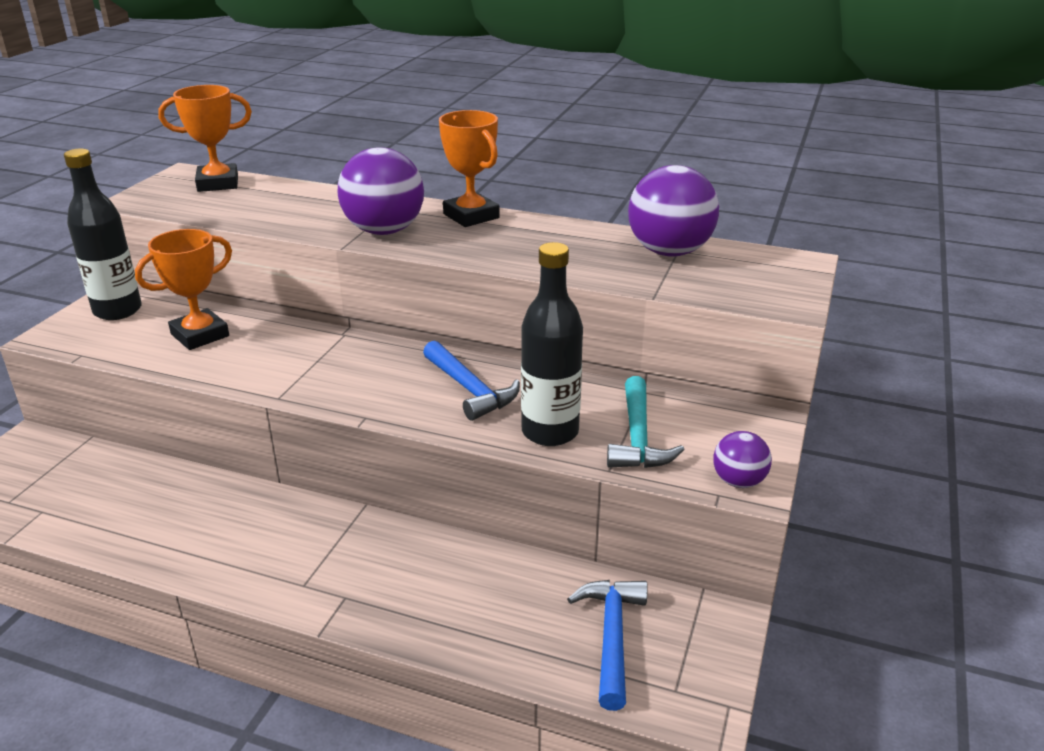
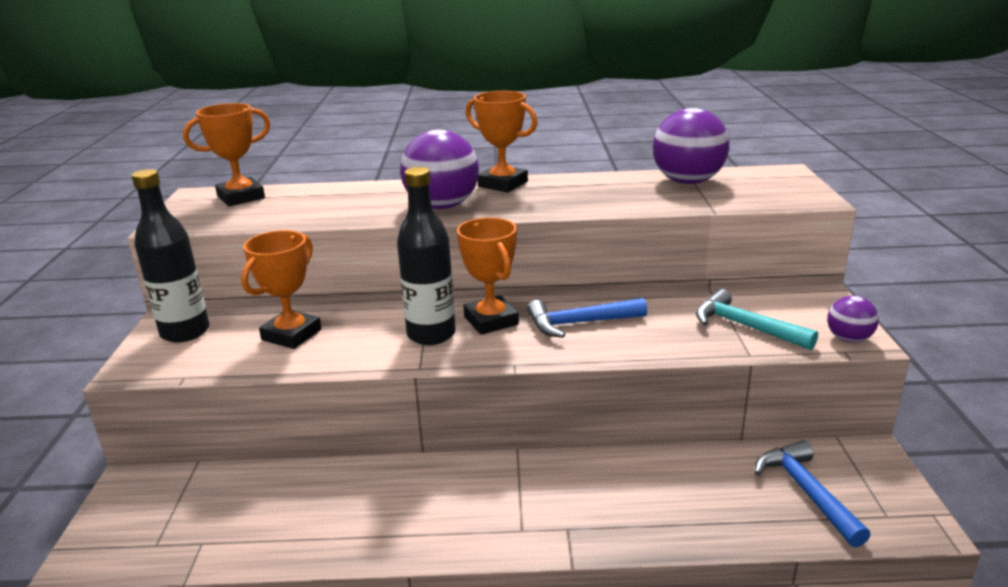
camera: 20 degrees left, 5 degrees down
blue hammer [423,341,520,421] -> blue hammer turned 135 degrees clockwise [527,298,647,338]
black bottle [521,242,583,446] -> black bottle moved to [397,167,456,345]
turquoise hammer [607,376,685,468] -> turquoise hammer turned 150 degrees clockwise [696,289,818,350]
none -> orange trophy [457,217,519,335]

